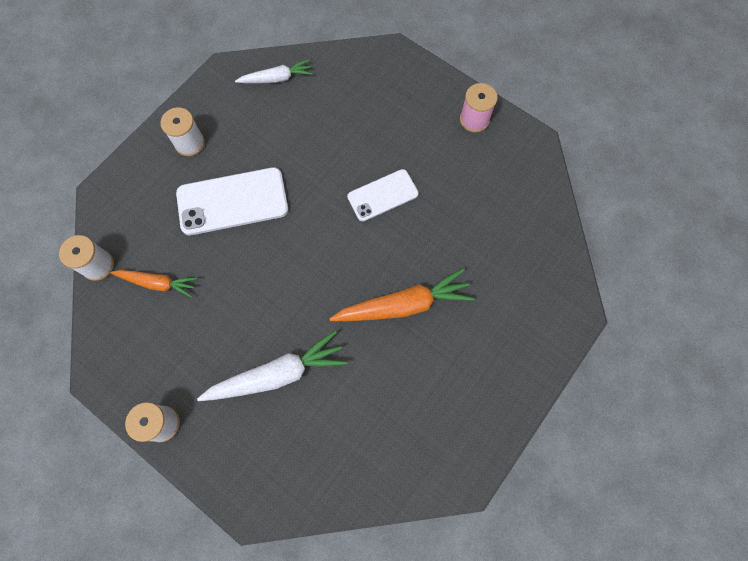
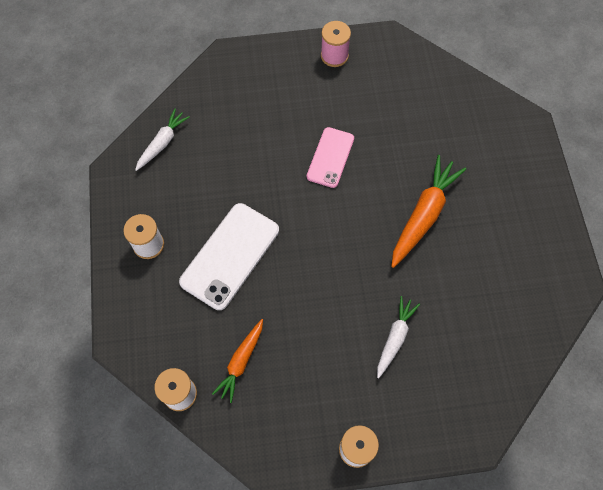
camera: 45 degrees left, 5 degrees down
orange carrot [111,270,198,298] -> orange carrot turned 150 degrees clockwise [212,319,263,403]
white carrot [197,331,347,401] -> white carrot [377,296,420,379], size x0.62
white phone [347,169,419,221] -> pink phone [307,127,354,188]

